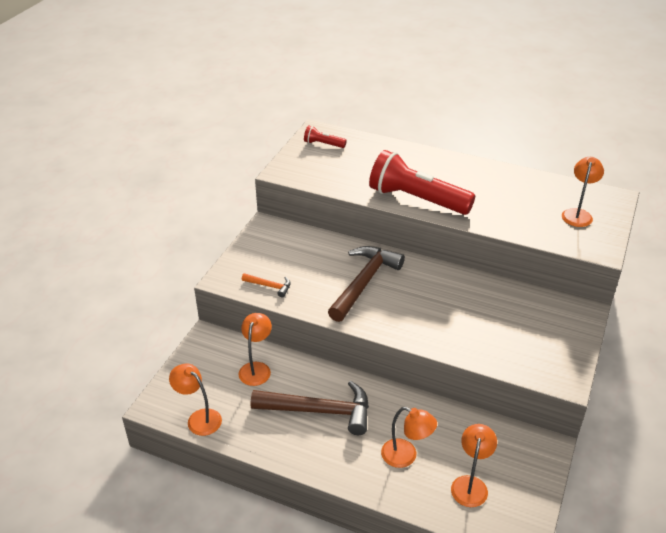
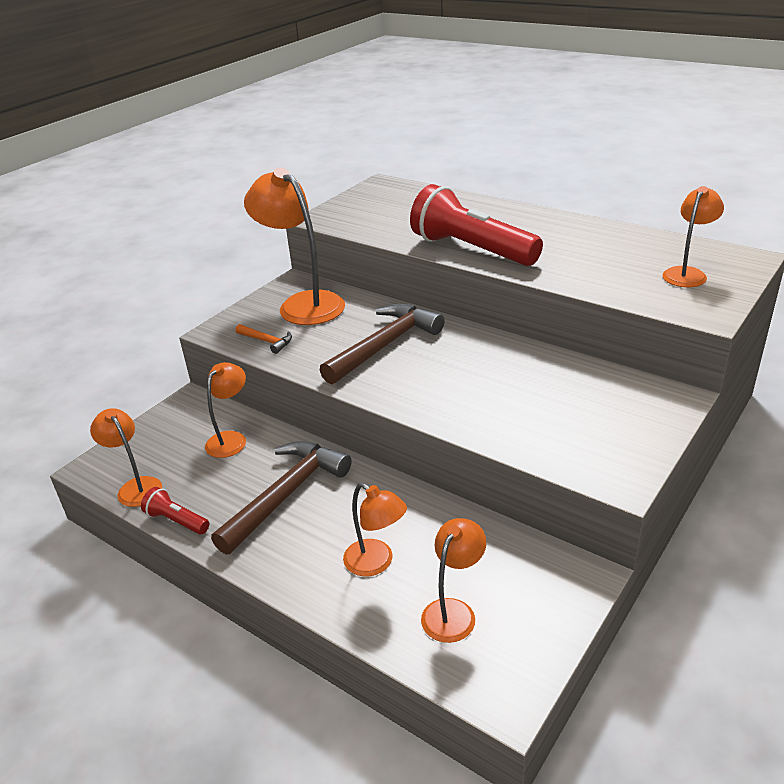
camera: 15 degrees right, 5 degrees down
brown hammer [251,381,369,435] -> brown hammer turned 75 degrees counterclockwise [211,441,351,555]
red flashlight [304,125,347,148] -> red flashlight moved to [141,487,209,534]
none -> orange lamp [244,168,345,325]

